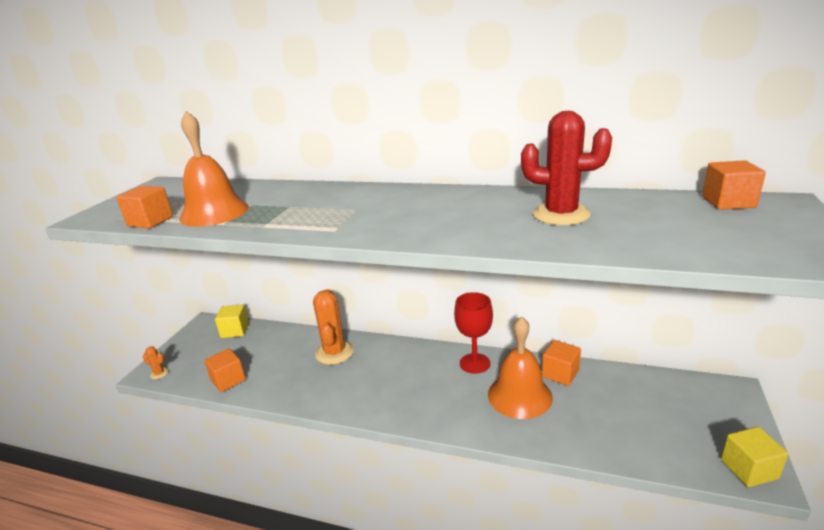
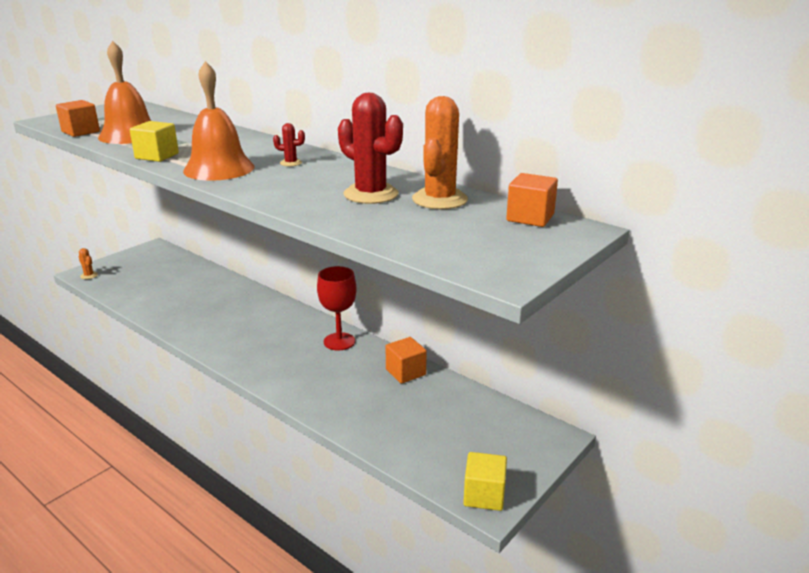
camera: 20 degrees right, 0 degrees up
orange cube [204,348,246,392] -> none
yellow cube [215,305,249,338] -> yellow cube moved to [130,121,179,162]
orange cactus [313,289,354,365] -> orange cactus moved to [412,96,468,209]
orange bell [488,316,553,419] -> orange bell moved to [183,61,254,181]
none -> red cactus [273,123,305,166]

